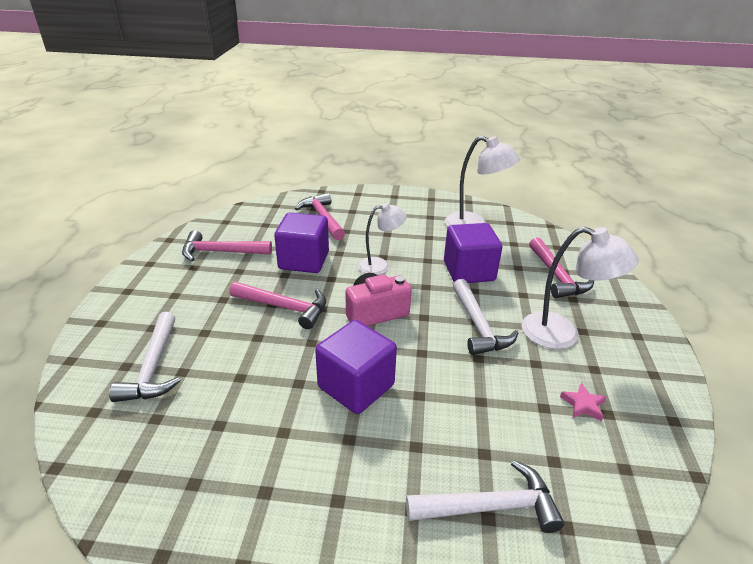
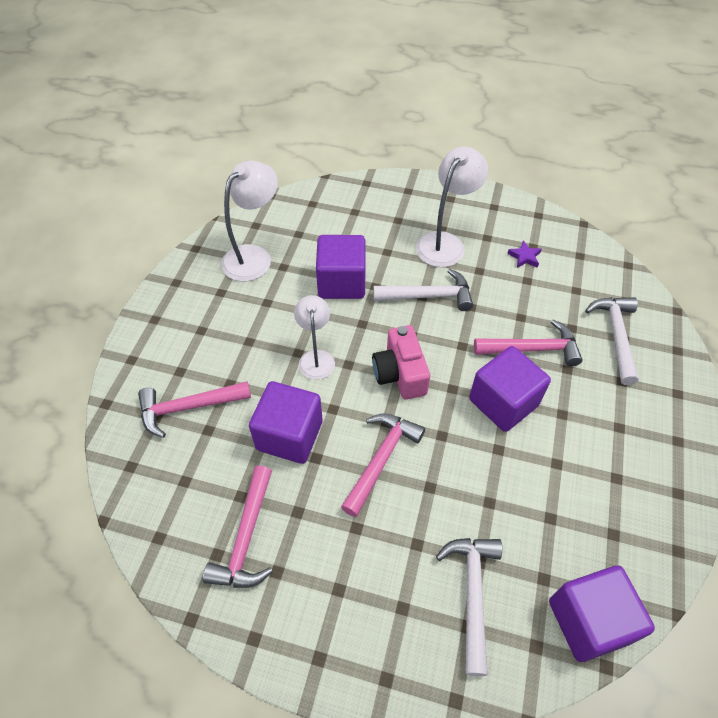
camera: 80 degrees left, 20 degrees up
white hammer [109,312,181,402] -> white hammer turned 90 degrees counterclockwise [436,538,502,676]
pink hammer [529,237,594,298] -> pink hammer moved to [474,320,583,366]
pink star [560,383,607,421] -> purple star [507,240,542,268]
none -> purple cube [549,566,655,662]

